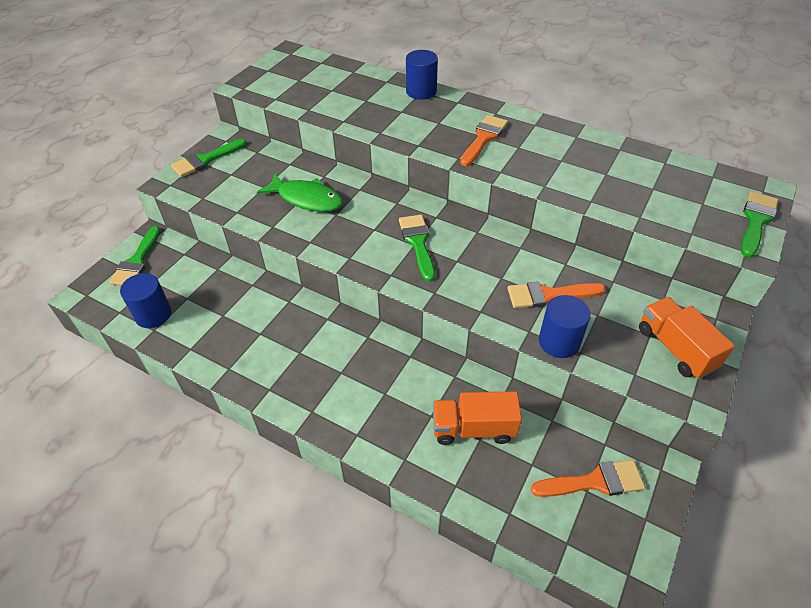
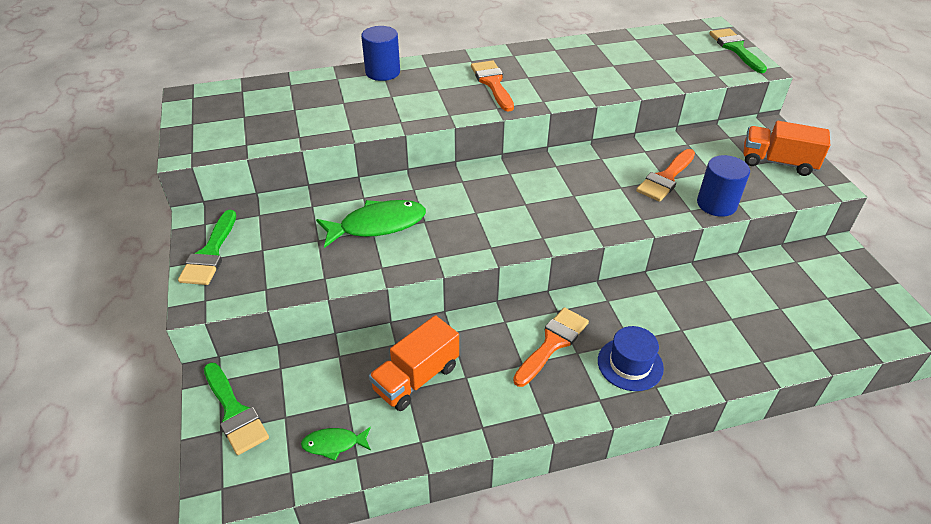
camera: 45 degrees left, 5 degrees down
blue cylinder [120,273,171,328] -> green fish [301,427,371,461]
green brush [399,215,435,282] -> none
orange truck [433,391,522,445] -> orange truck moved to [369,315,459,411]
orange brush [531,460,645,497] -> orange brush moved to [513,307,589,387]
none -> blue hat [598,326,664,391]

